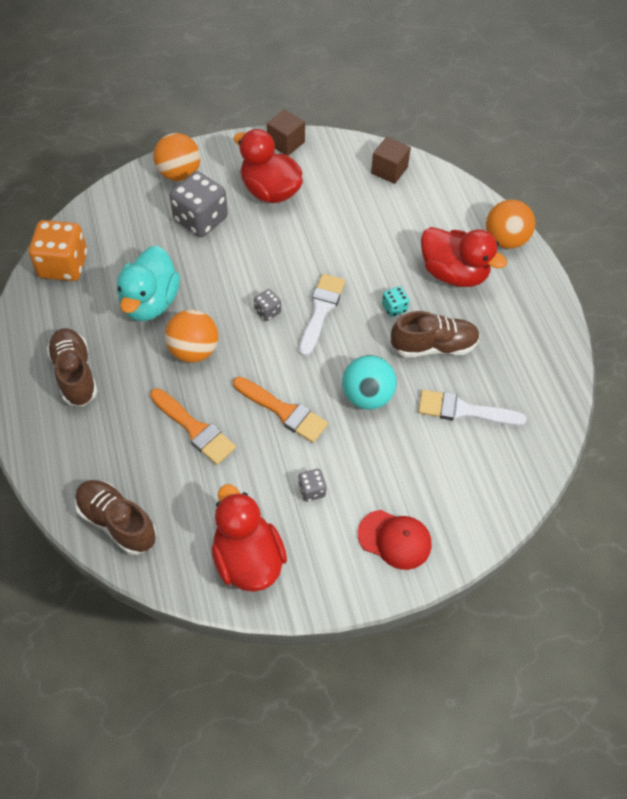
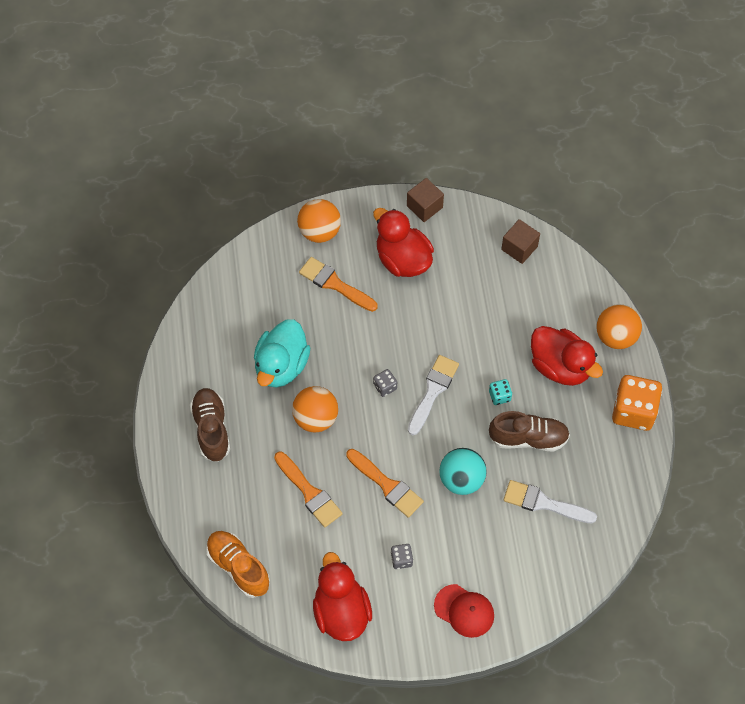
camera: 10 degrees right, 5 degrees up
orange dice [29,220,87,281] -> orange dice moved to [612,375,662,431]
brown shoe [75,480,157,555] -> orange shoe [206,531,270,598]
grey dice [169,171,228,237] -> orange brush [299,257,378,312]

